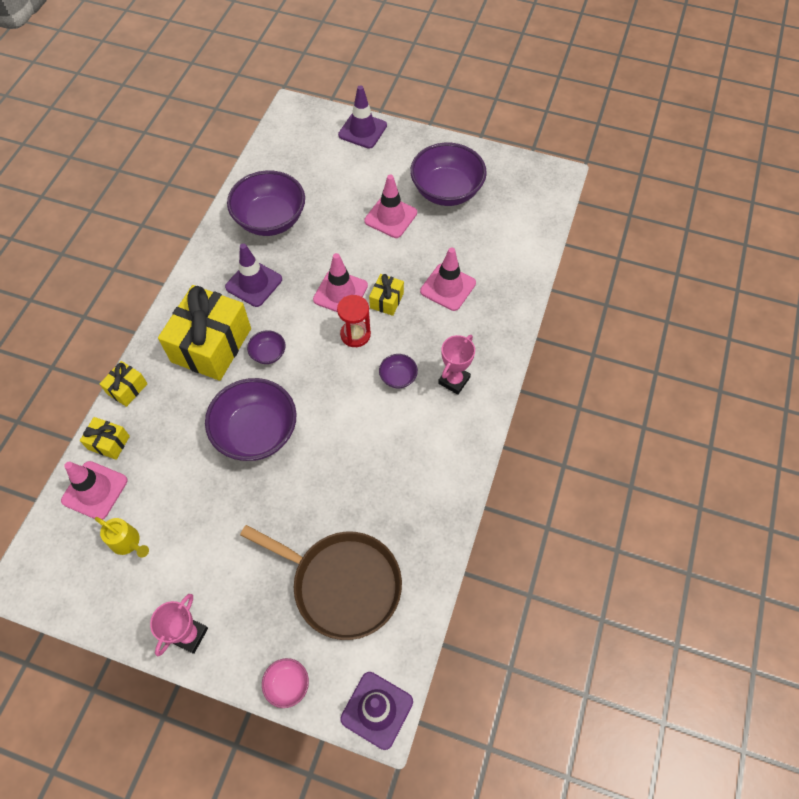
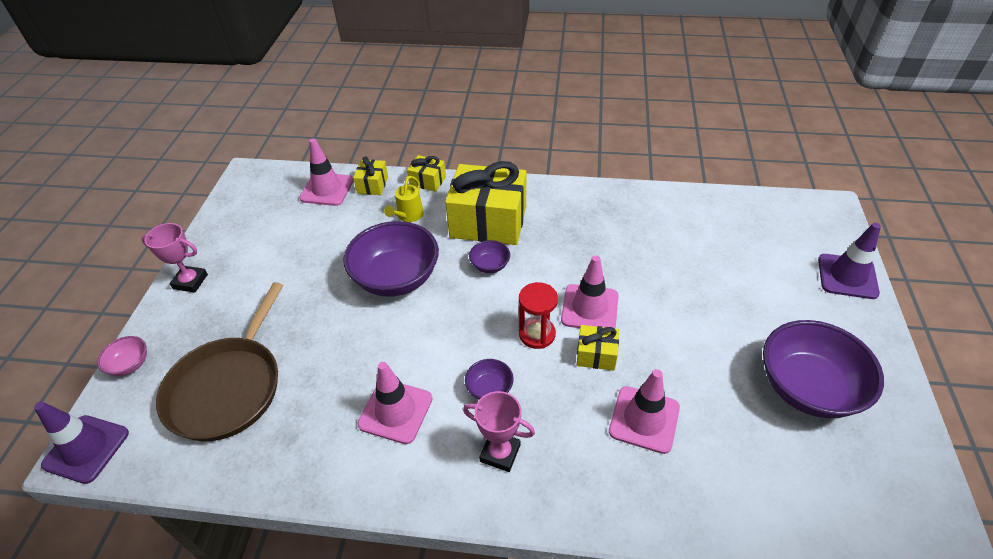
camera: 80 degrees right, 15 degrees down
yellow watering can [95,517,149,558] -> yellow watering can moved to [384,176,424,222]
purple traffic cone [225,243,282,307] -> none
purple bowl [227,171,305,236] -> none
pink traffic cone [364,175,417,238] -> pink traffic cone moved to [358,362,433,444]

